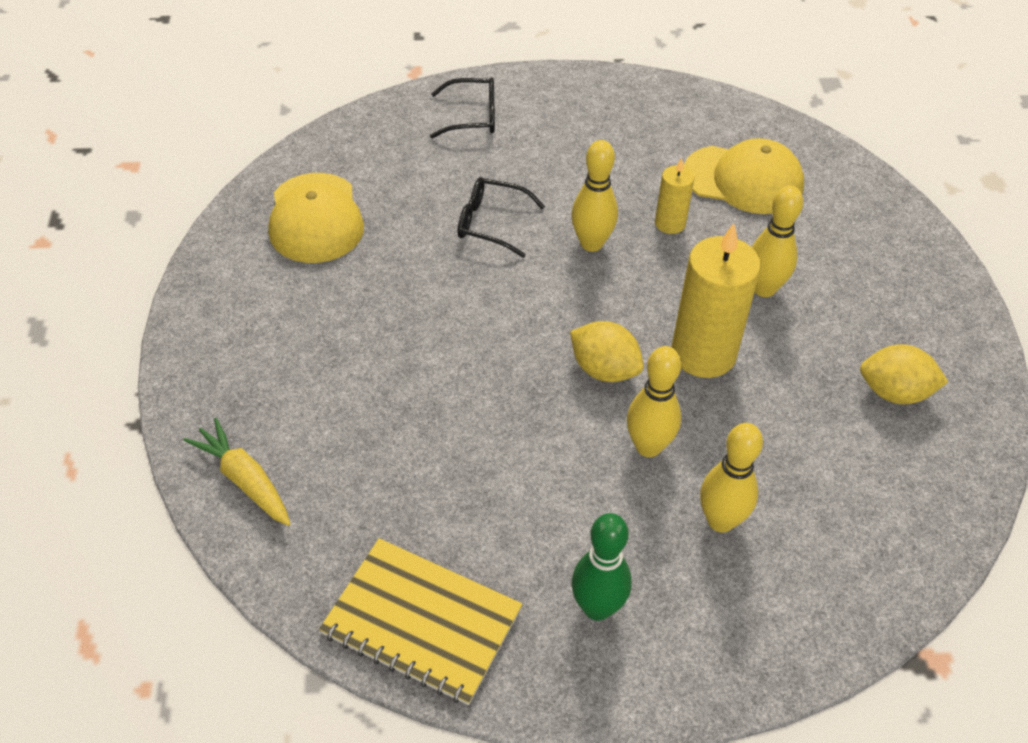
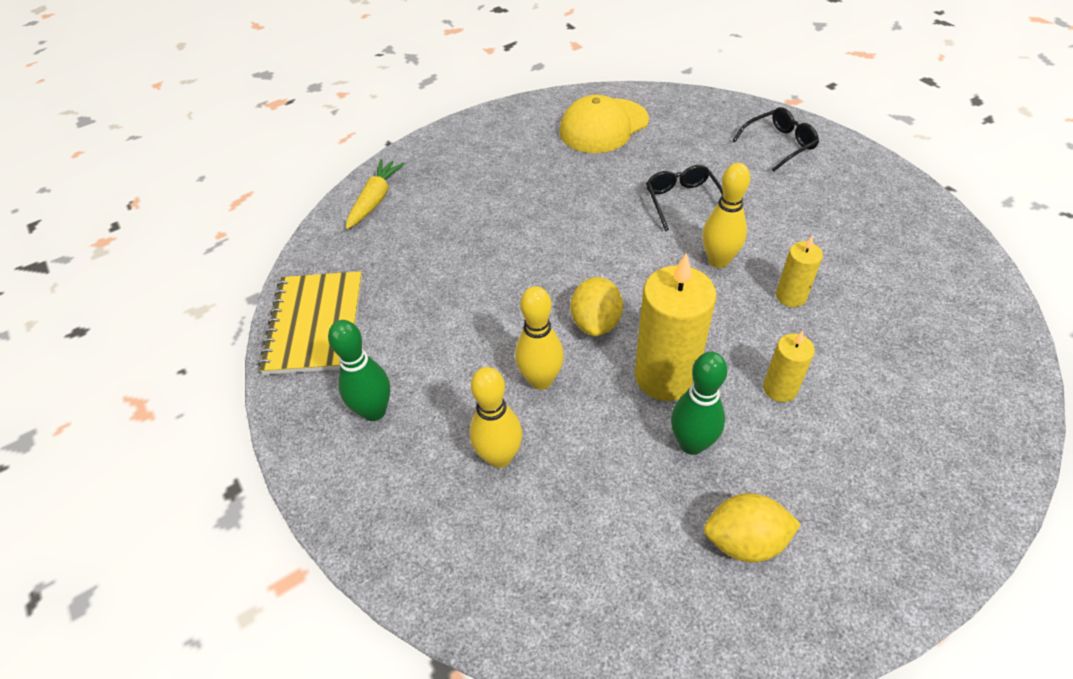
camera: 65 degrees right, 0 degrees up
black glasses [430,77,495,139] -> black glasses turned 90 degrees counterclockwise [732,107,819,172]
yellow cap [683,138,804,214] -> none
yellow bowling pin [752,186,803,297] -> yellow candle [763,331,815,402]
yellow lemon [860,344,948,404] -> yellow lemon turned 75 degrees counterclockwise [704,493,801,562]
none -> green bowling pin [671,352,728,455]

